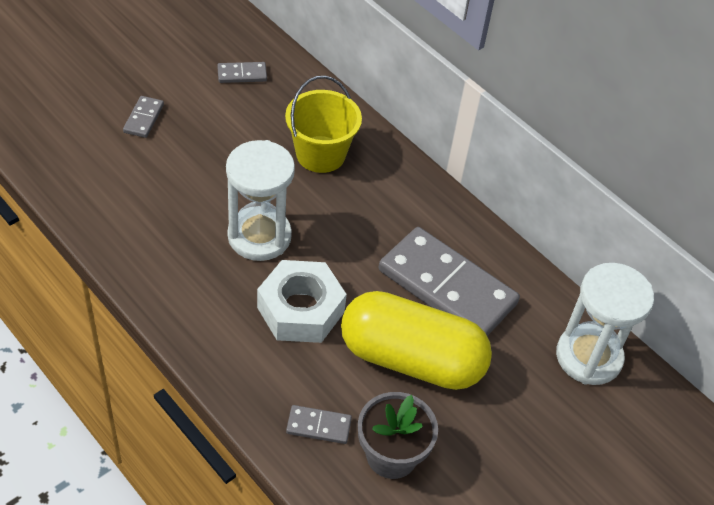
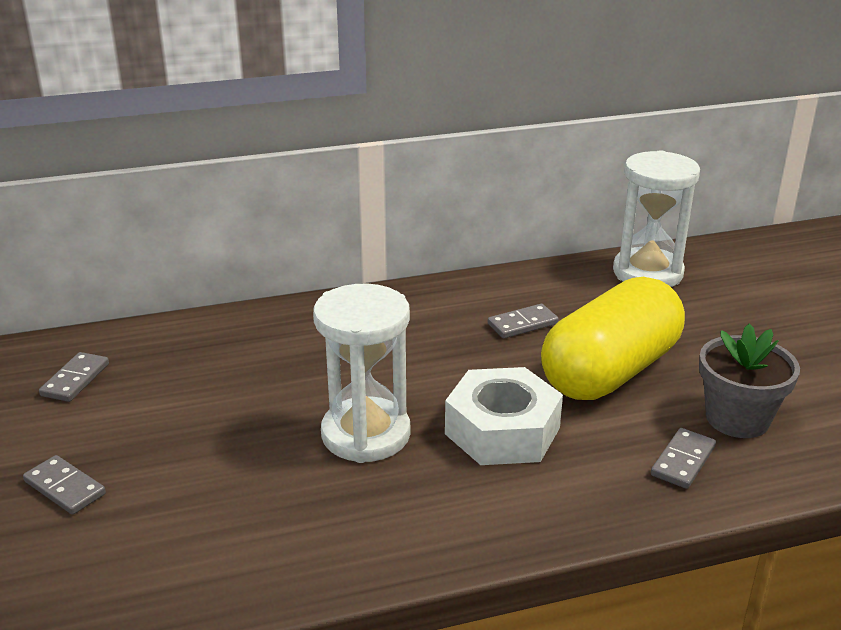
camera: 60 degrees left, 20 degrees down
yellow bucket [285,76,362,173] -> none
grey domino [379,227,520,336] -> grey domino [488,304,559,338], size x0.42

